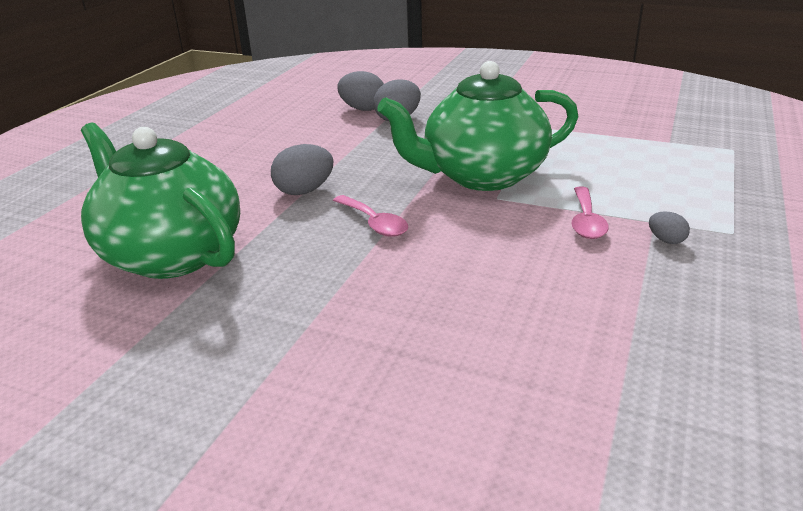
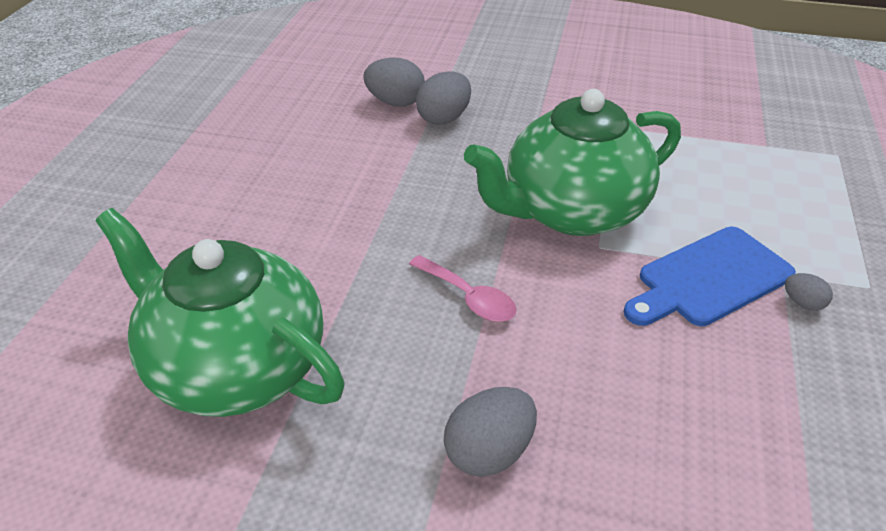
camera: 10 degrees left, 10 degrees up
grey egg [271,144,333,195] -> grey egg moved to [444,387,537,477]
pink spoon [572,187,609,239] -> blue cutting board [624,227,796,326]

